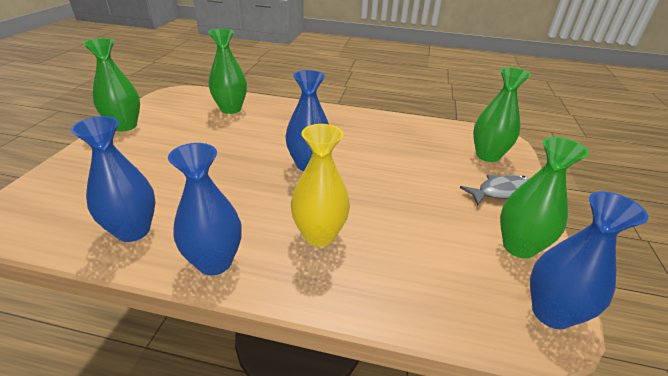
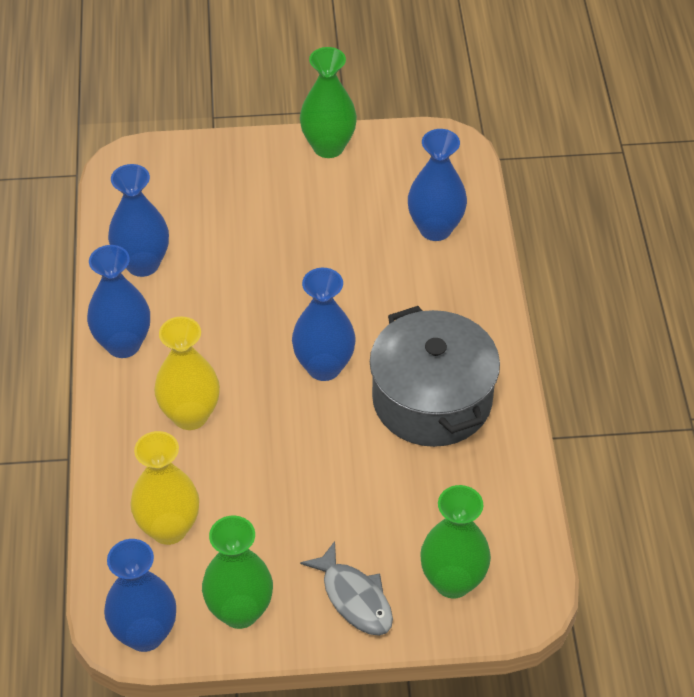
camera: 75 degrees right, 15 degrees up
green vase [208,29,247,114] -> blue vase [408,129,467,241]
none -> yellow vase [130,431,199,545]
none -> grey pot [370,306,500,447]

